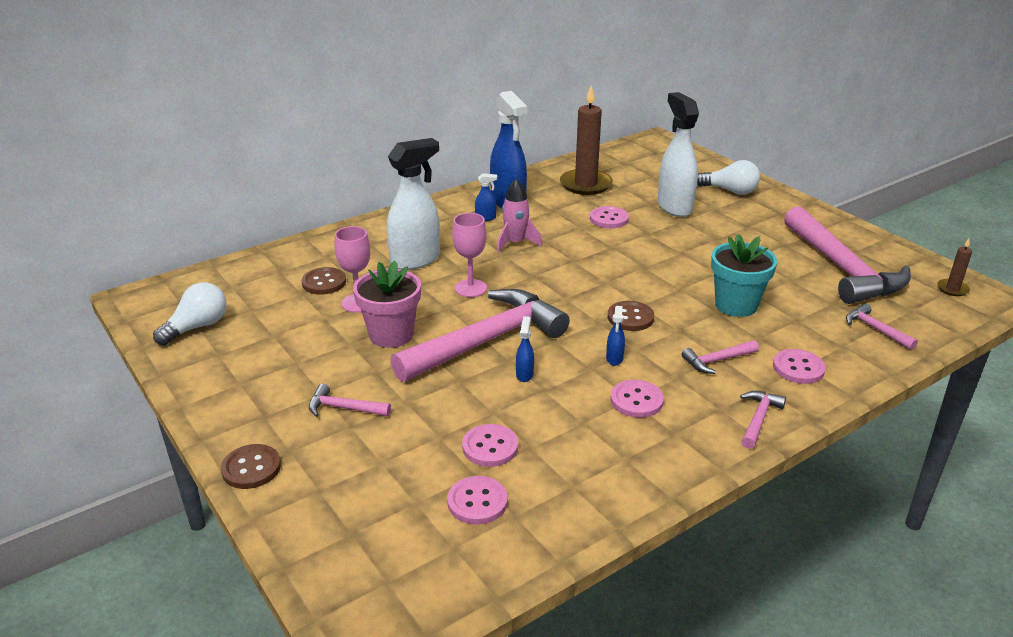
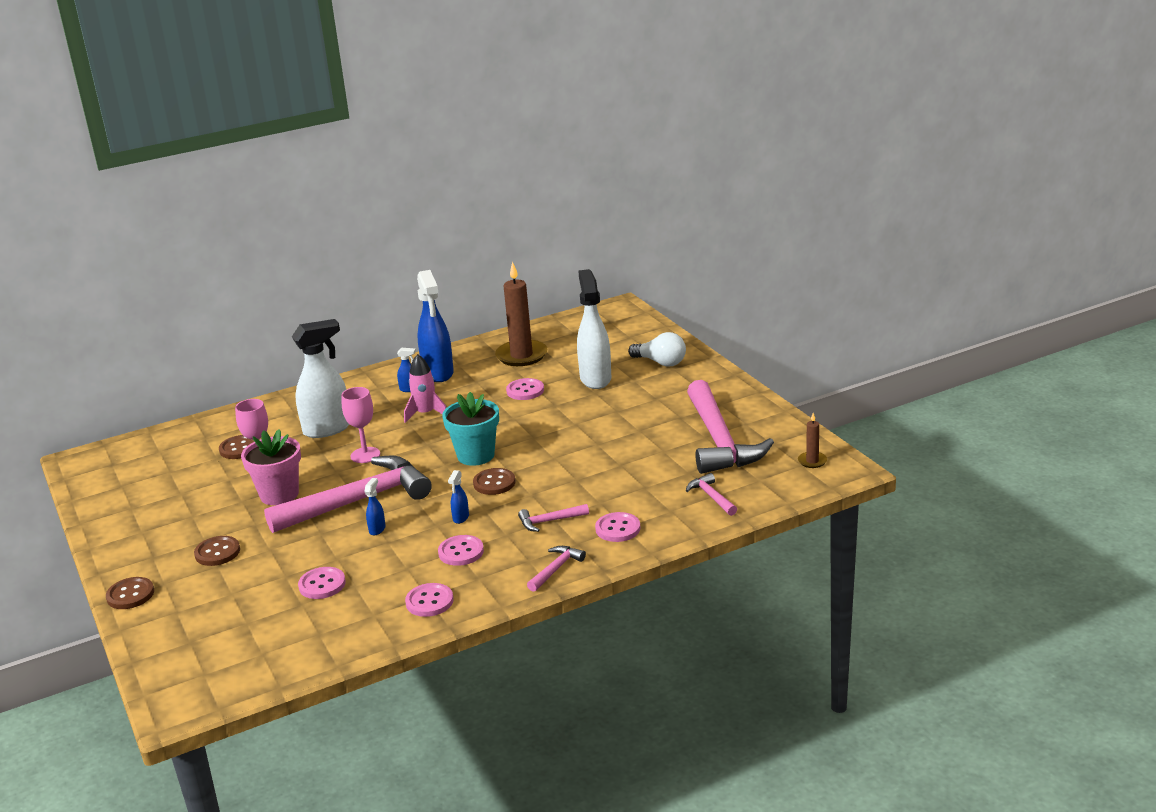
camera: 10 degrees right, 5 degrees down
white light bulb [153,282,227,345] -> none
pink hammer [309,384,391,417] -> brown button [194,536,240,566]
pink button [447,476,508,525] -> pink button moved to [405,583,454,617]
turquoise flower pot [711,234,777,317] -> turquoise flower pot moved to [442,392,499,466]

